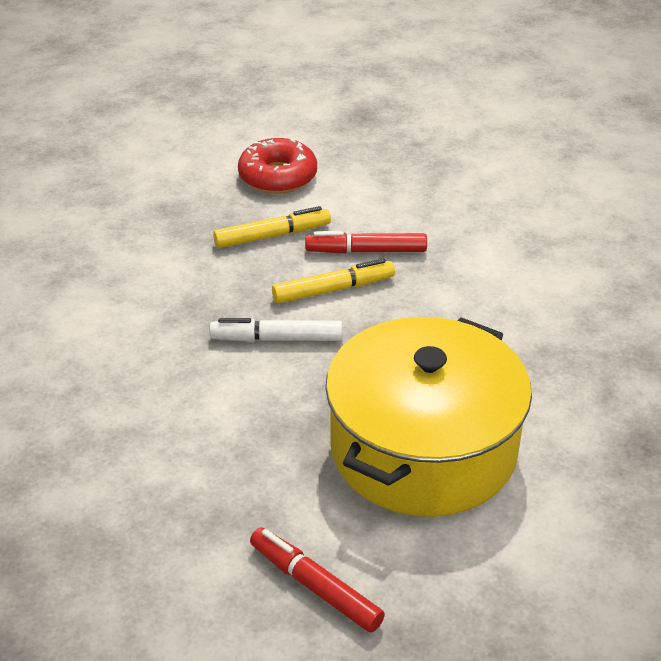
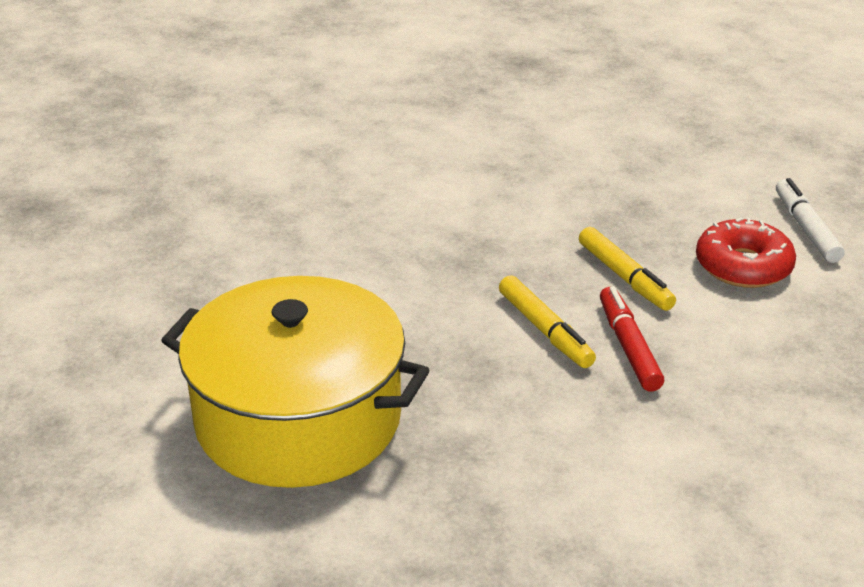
camera: 80 degrees right, 5 degrees down
white marker [209,318,342,342] -> white marker moved to [776,178,845,263]
red marker [250,527,385,633] -> none

